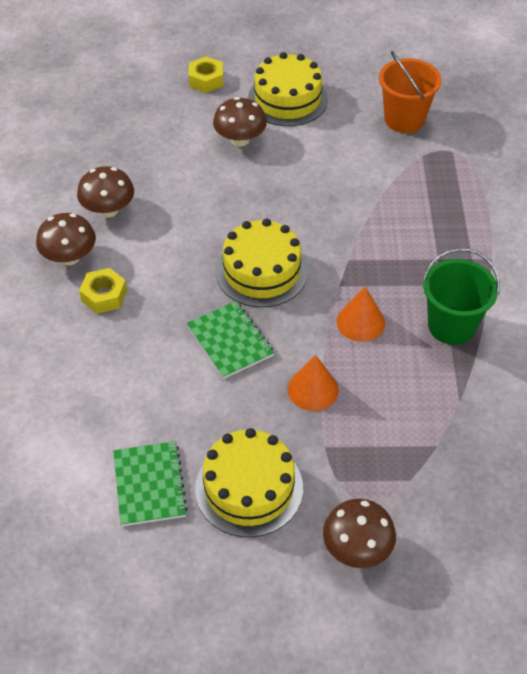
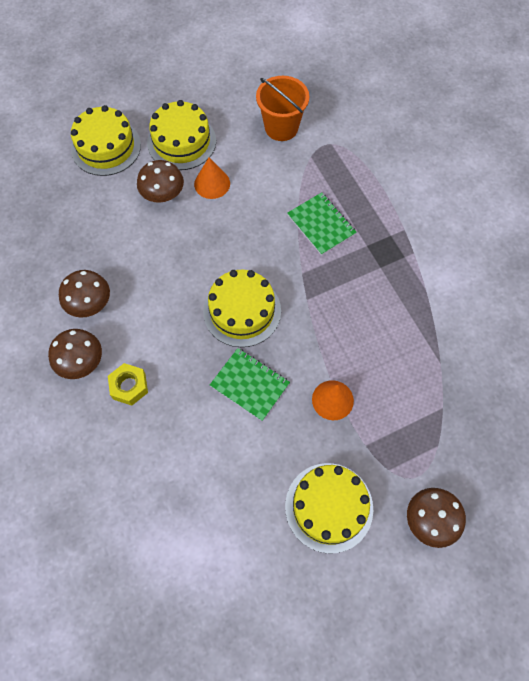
camera: 25 degrees left, 15 degrees up
green notebook [113,441,188,526] -> green notebook moved to [287,192,357,255]
yellow nut [189,57,223,93] -> yellow cake [71,105,141,176]
orange cone [336,287,385,342] -> orange cone moved to [194,158,230,199]
green bucket [422,248,500,345] -> none

